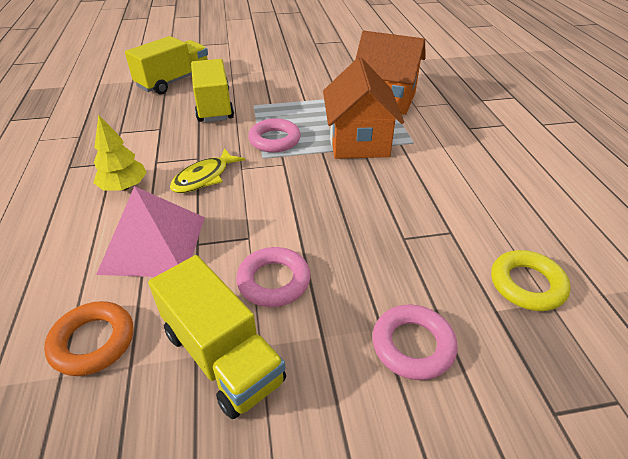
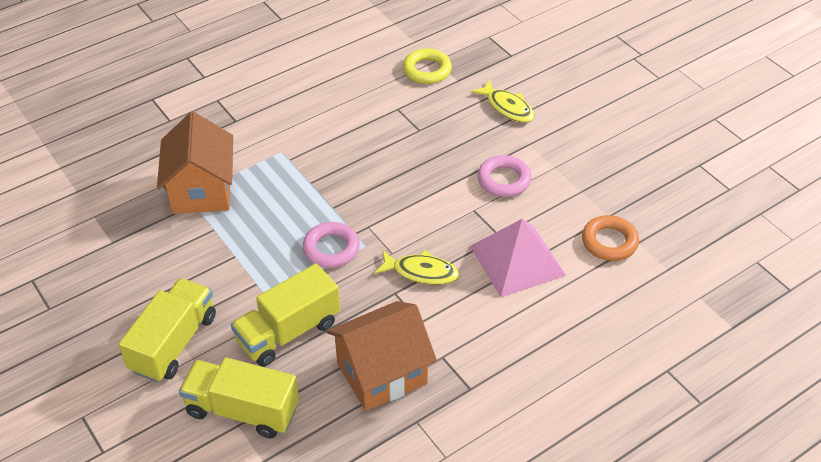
camera: 115 degrees left, 5 degrees up
yellow tree [93,114,147,191] -> none
yellow truck [148,255,286,419] -> yellow truck moved to [119,278,216,382]
orange house [323,57,404,159] -> orange house moved to [327,301,437,411]
pink ring [372,305,458,380] -> yellow fish [471,80,534,123]

